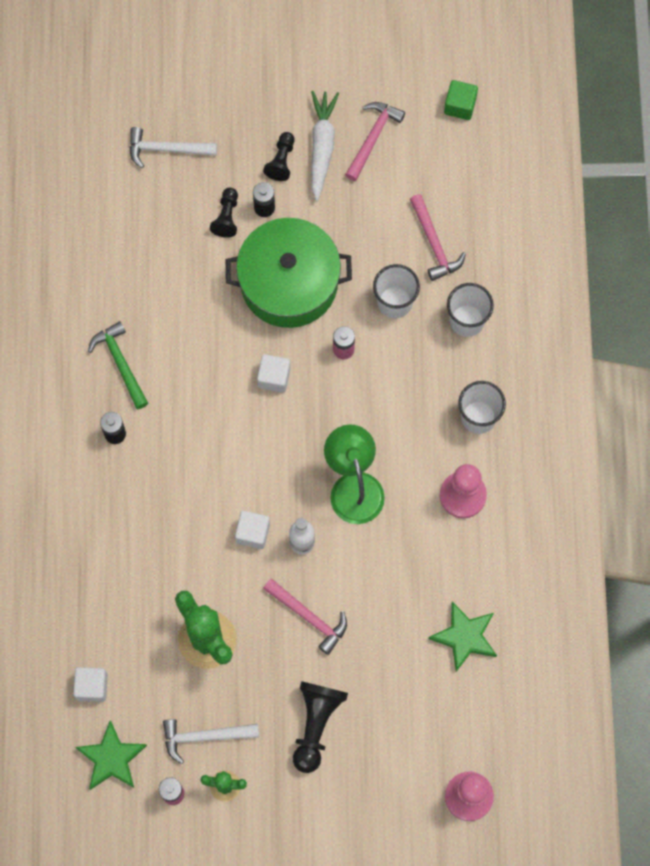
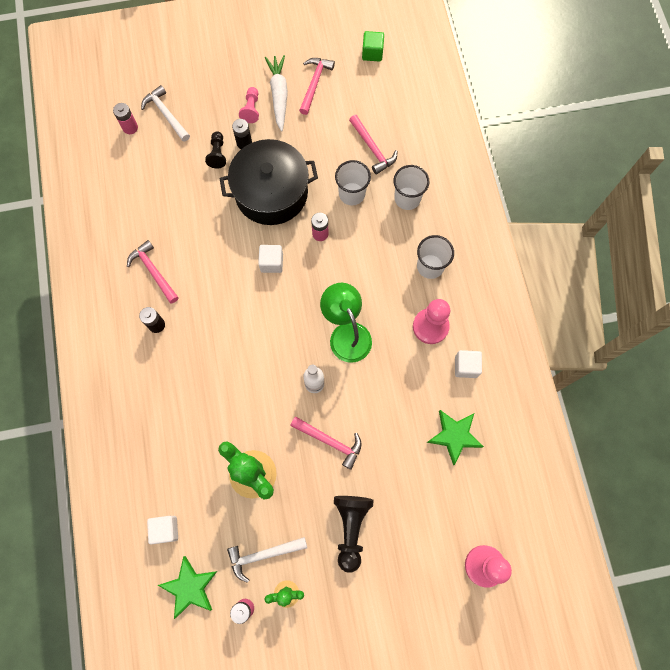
camera: 10 degrees left, 0 degrees up
green hammer [88,321,148,409] -> pink hammer [127,240,179,304]
white hammer [129,127,217,168] -> white hammer turned 60 degrees clockwise [141,85,190,142]
green pot [226,218,352,328] -> black pot [219,139,318,225]
white cube [235,511,270,549] -> white cube moved to [455,350,482,378]
black pawn [263,132,295,181] -> pink pawn [239,87,259,123]
none -> pink battery [113,103,138,134]

